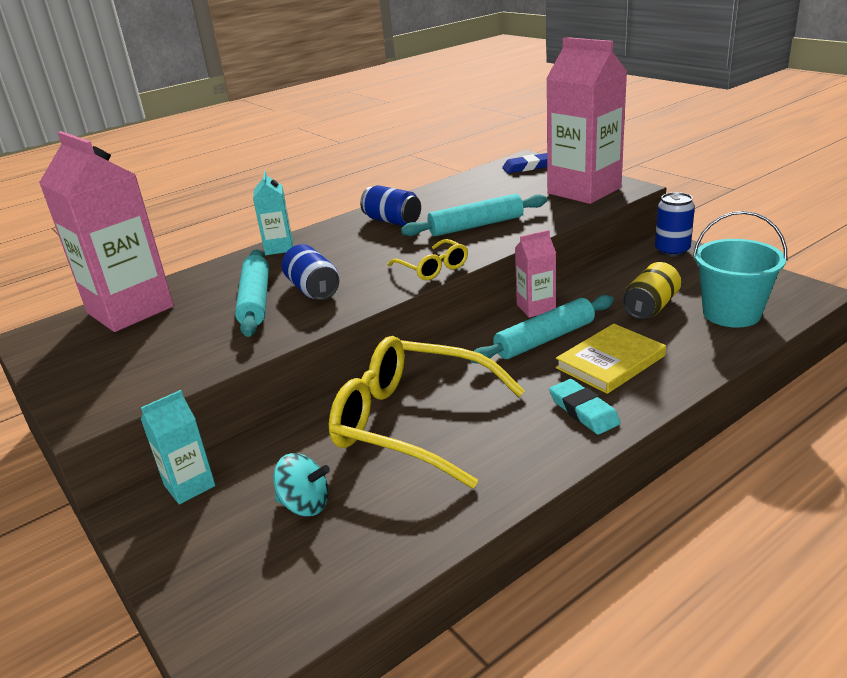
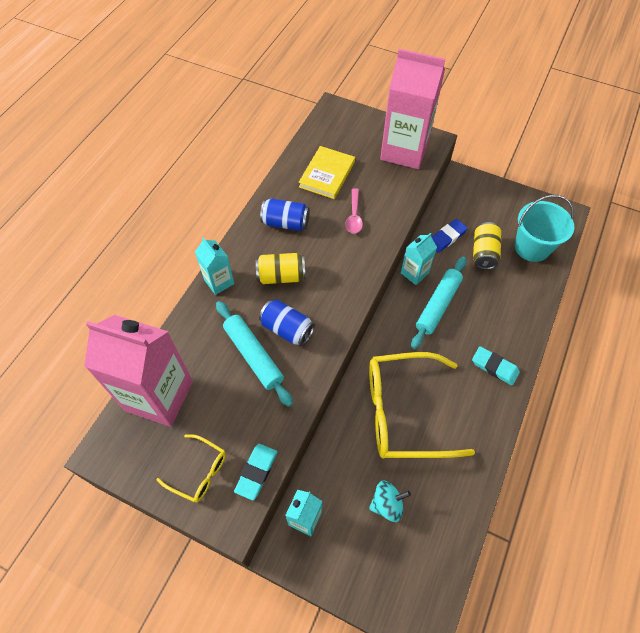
camera: 30 degrees left, 30 degrees up
yellow glasses [388,239,468,280] -> yellow glasses moved to [156,435,226,502]
turquoise rolling pin [401,194,547,236] -> pink spoon [345,188,363,234]
blue eraser [502,153,547,173] -> blue eraser moved to [432,219,468,253]
pink carton [515,230,556,318] -> turquoise carton [401,233,437,285]
yellow book [556,324,666,394] -> yellow book moved to [298,146,355,199]
blue can [655,192,695,257] -> none
none -> turquoise eraser [234,444,277,501]
none -> yellow can [256,253,306,284]

